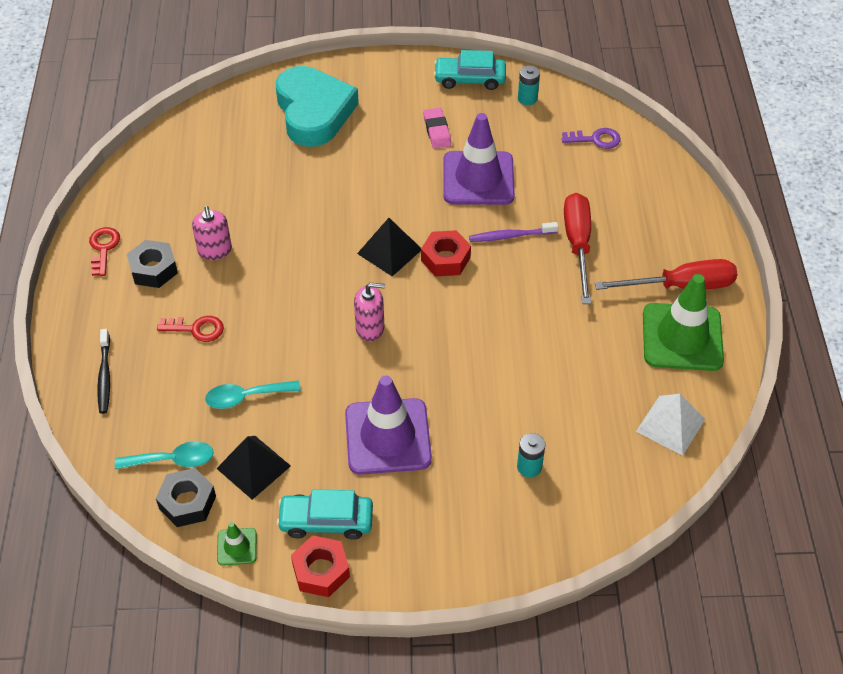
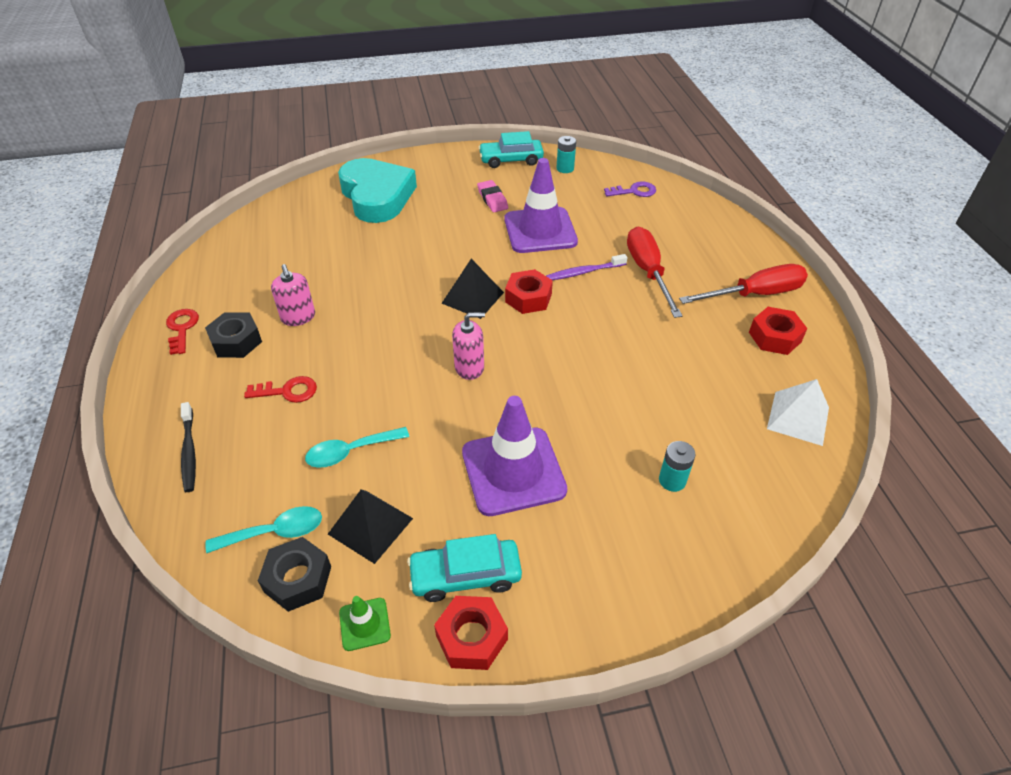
camera: 10 degrees left, 5 degrees down
green traffic cone [643,274,724,371] -> red nut [749,307,807,355]

